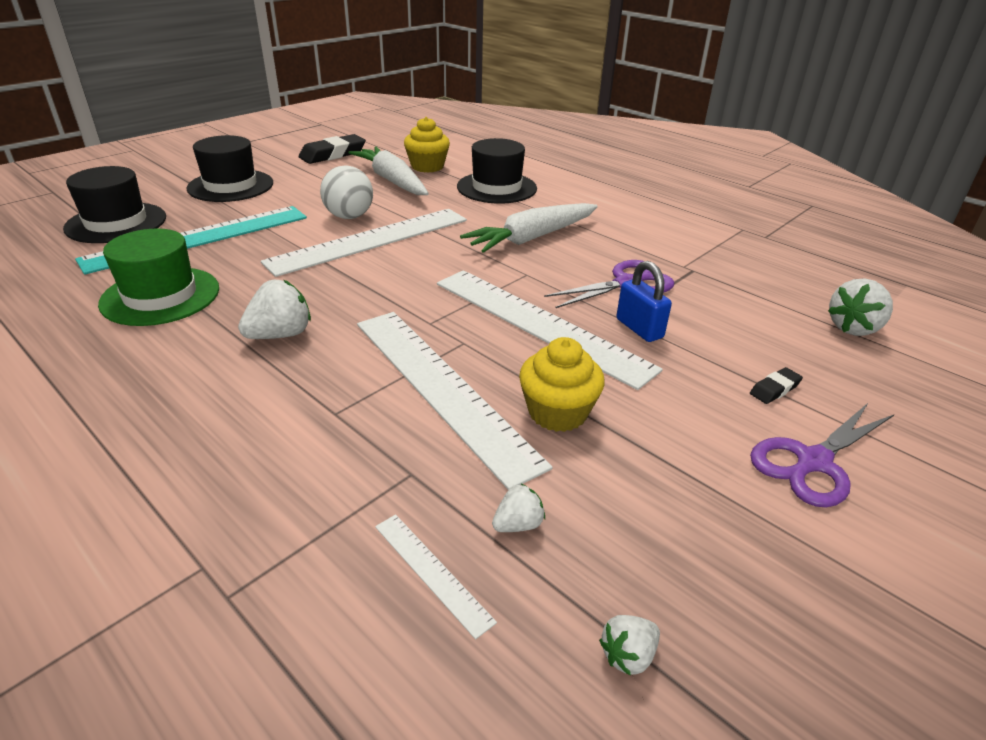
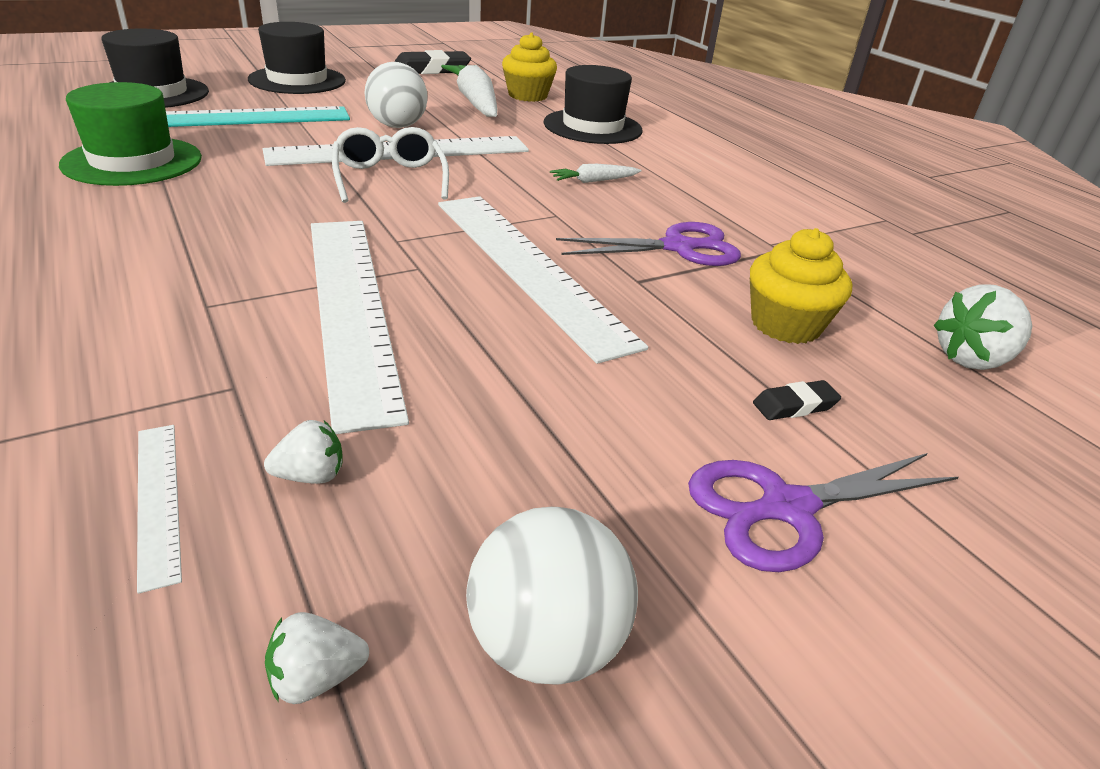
camera: 15 degrees right, 0 degrees up
white strawberry [238,280,311,339] -> none
white carrot [460,203,598,253] -> white carrot [550,164,642,183], size x0.46
yellow cupcake [519,337,605,432] -> yellow cupcake moved to [750,228,853,344]
blue padlock [616,261,672,342] -> none
none -> white glasses [332,127,449,203]
none -> white ball [466,507,638,684]

